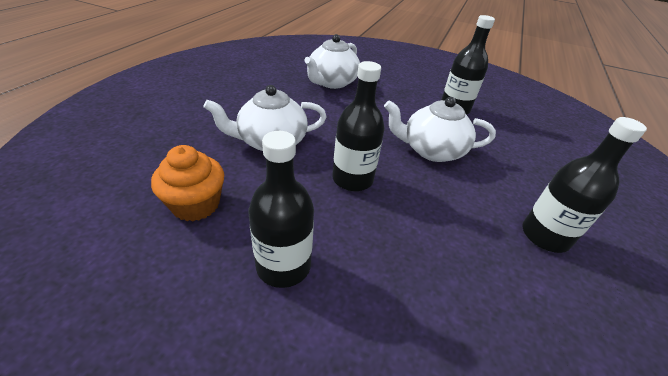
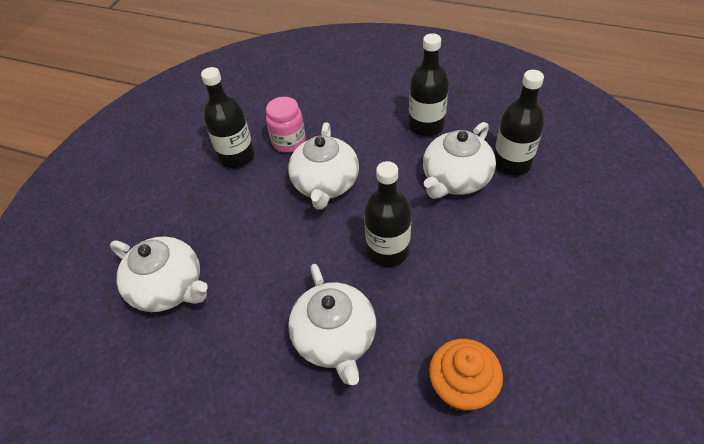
camera: 85 degrees left, 10 degrees up
black bottle [249,131,314,288] -> black bottle moved to [494,70,545,176]
none -> pink jar [266,97,306,153]
none -> white teapot [423,122,496,199]

